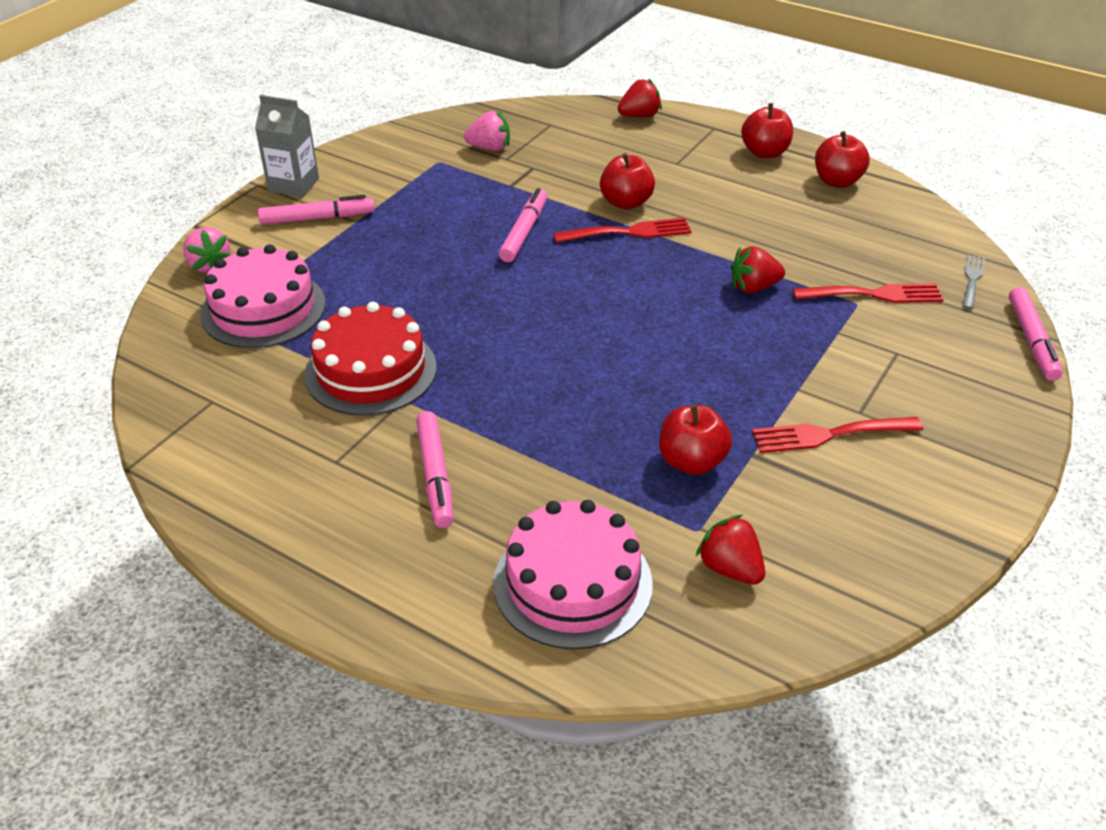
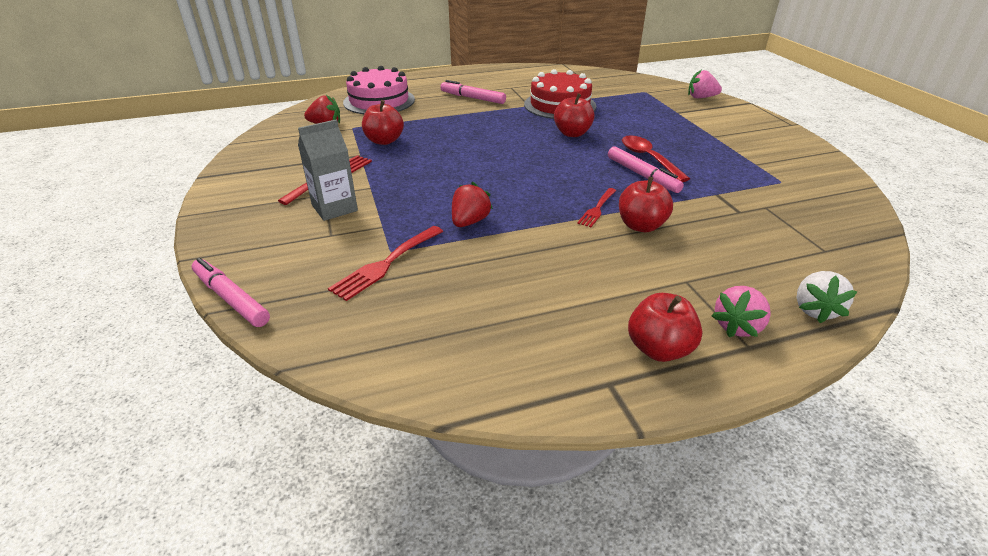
camera: 130 degrees right, 5 degrees down
pink cake [200,244,326,348] -> none
grey carton [255,95,319,198] -> grey carton moved to [298,119,358,221]
pink marker [258,195,375,225] -> none
pink strawberry [464,111,510,151] -> pink strawberry moved to [711,286,771,337]
red fork [554,218,692,243] -> red fork [577,188,616,227], size x0.64
red strawberry [618,78,662,117] -> white strawberry [797,271,857,323]
red apple [815,131,870,188] -> red apple moved to [554,93,595,137]
grey fork [962,255,985,309] -> none
none -> red spoon [622,135,690,182]

